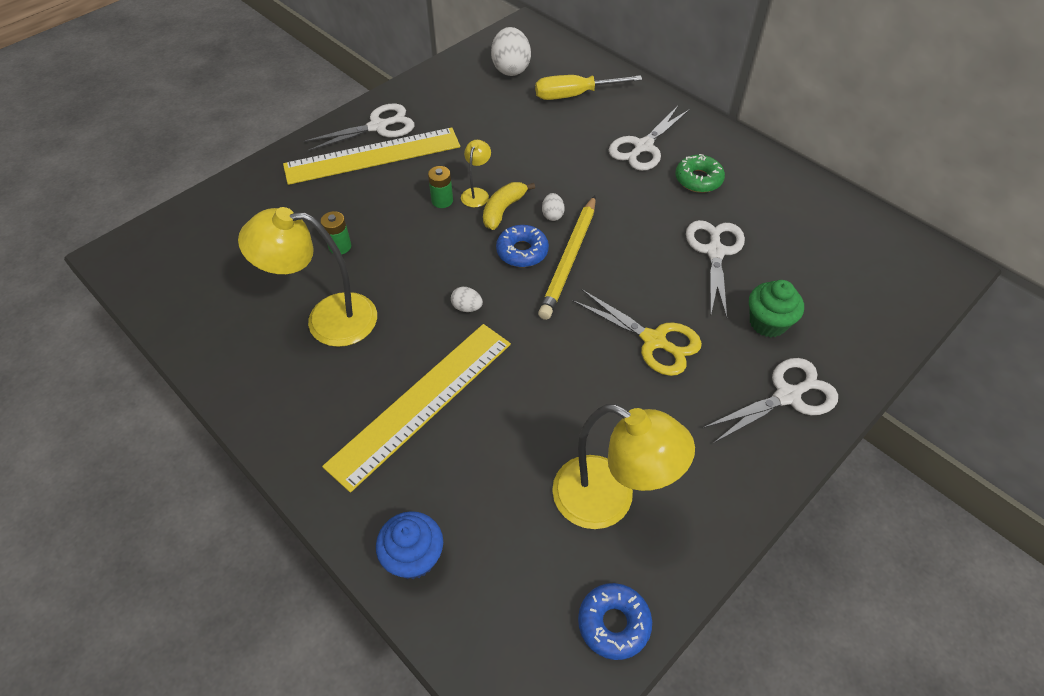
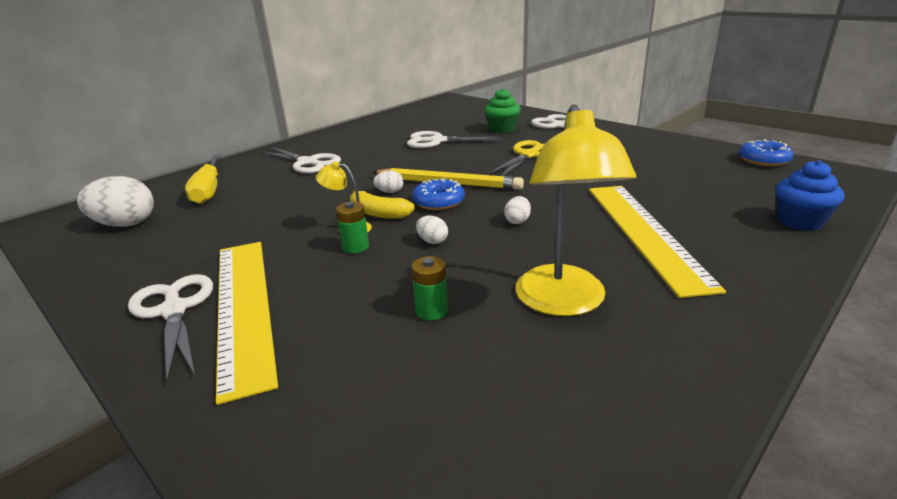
camera: 90 degrees left, 25 degrees down
yellow ruler [322,324,511,493] -> yellow ruler turned 45 degrees clockwise [589,186,726,298]
yellow lamp [552,404,695,529] -> none
green donut [675,154,725,193] -> none
none -> white egg [416,216,448,244]

